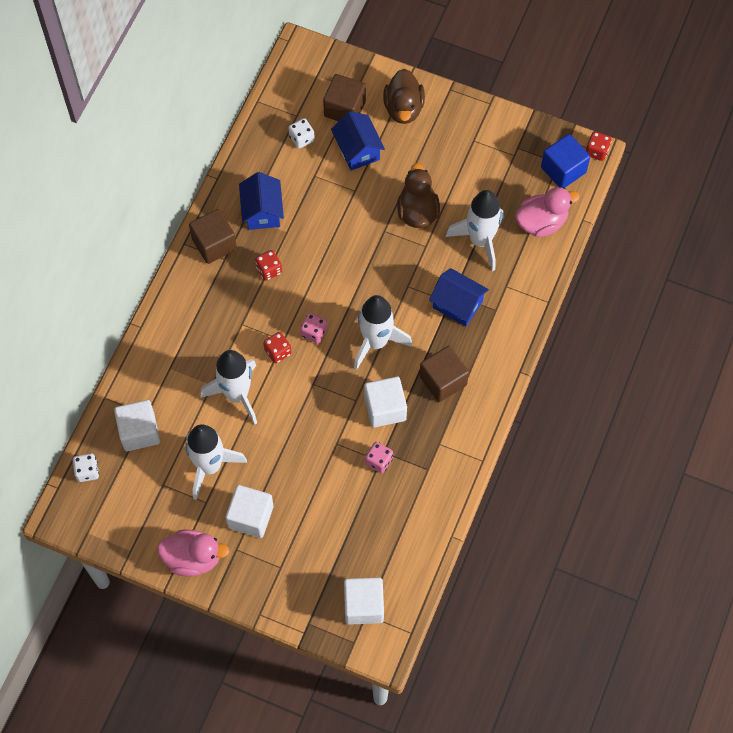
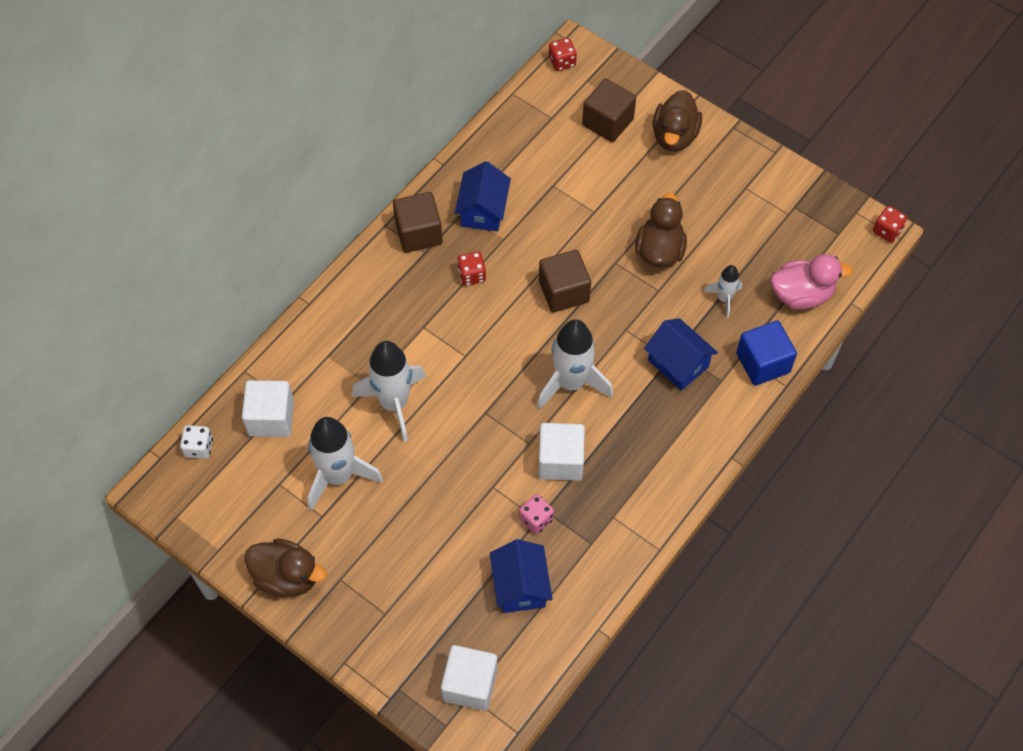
camera: 15 degrees right, 5 degrees down
pink duck [157,530,230,577] -> brown duck [244,538,327,597]
white cube [226,485,274,538] -> none
red dice [263,332,291,363] -> red dice moved to [549,38,577,71]
white dice [288,118,315,149] -> none
pink dice [300,313,327,344] -> none
blue house [331,111,385,171] -> blue house moved to [490,539,553,613]
brown cube [419,346,469,402] -> brown cube moved to [539,250,591,312]
white rocket [446,190,504,271] -> white rocket [704,265,742,318], size x0.52
blue cube [541,134,590,188] -> blue cube moved to [736,320,797,386]

